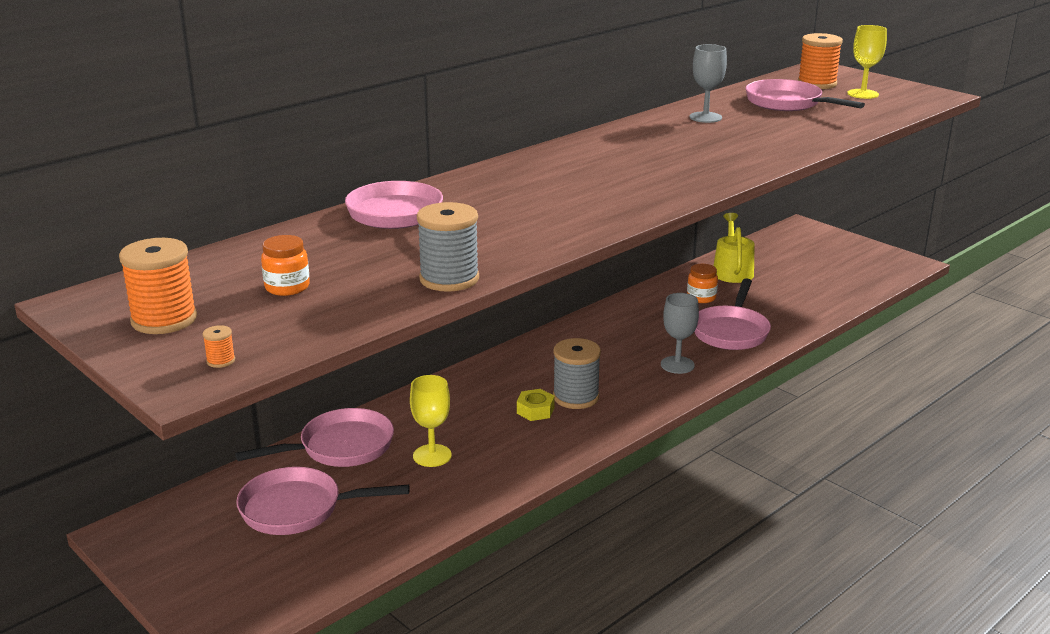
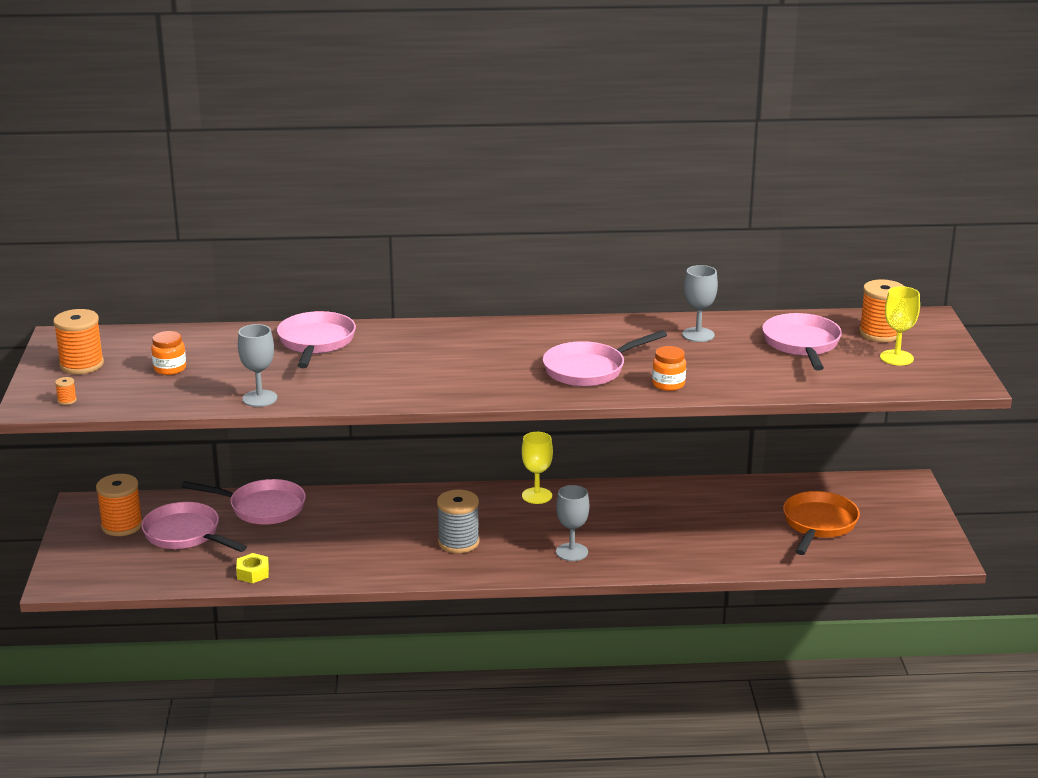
camera: 40 degrees right, 0 degrees up
yellow goblet [410,375,452,467] -> yellow goblet moved to [522,432,553,504]
grey spool [417,202,479,292] -> grey goblet [238,324,277,407]
yellow nut [517,389,555,421] -> yellow nut moved to [236,553,269,583]
orange jar [687,264,718,303] -> orange jar moved to [652,346,686,391]
pink pan [694,278,771,350] -> pink pan moved to [543,330,667,387]
yellow watering can [713,213,755,283] -> none
none -> orange spool [96,474,143,536]
none -> orange pan [783,491,860,555]

